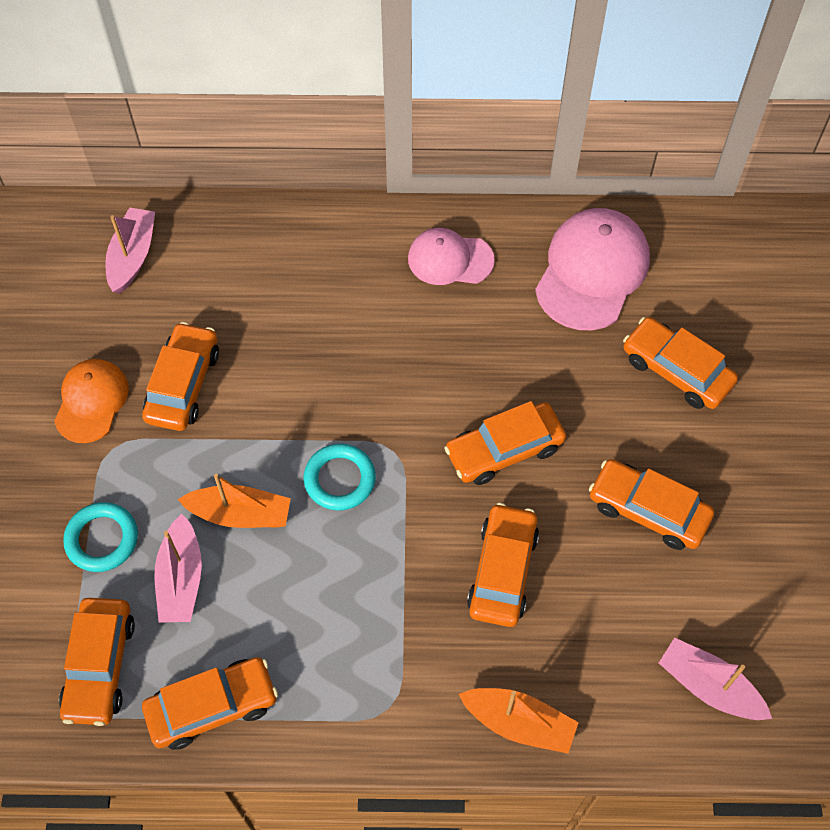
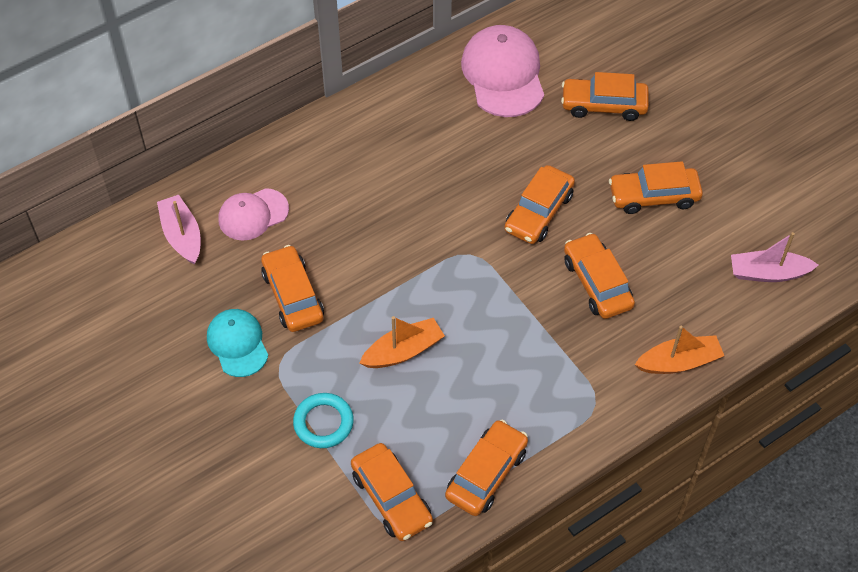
camera: 35 degrees left, 5 degrees down
orange cap [54,359,129,443] -> turquoise cap [207,309,268,377]
pink boat [154,514,202,623] -> none
turquoise ring [304,444,376,511] -> none
pink cap [408,228,495,285] -> pink cap moved to [218,188,289,241]

